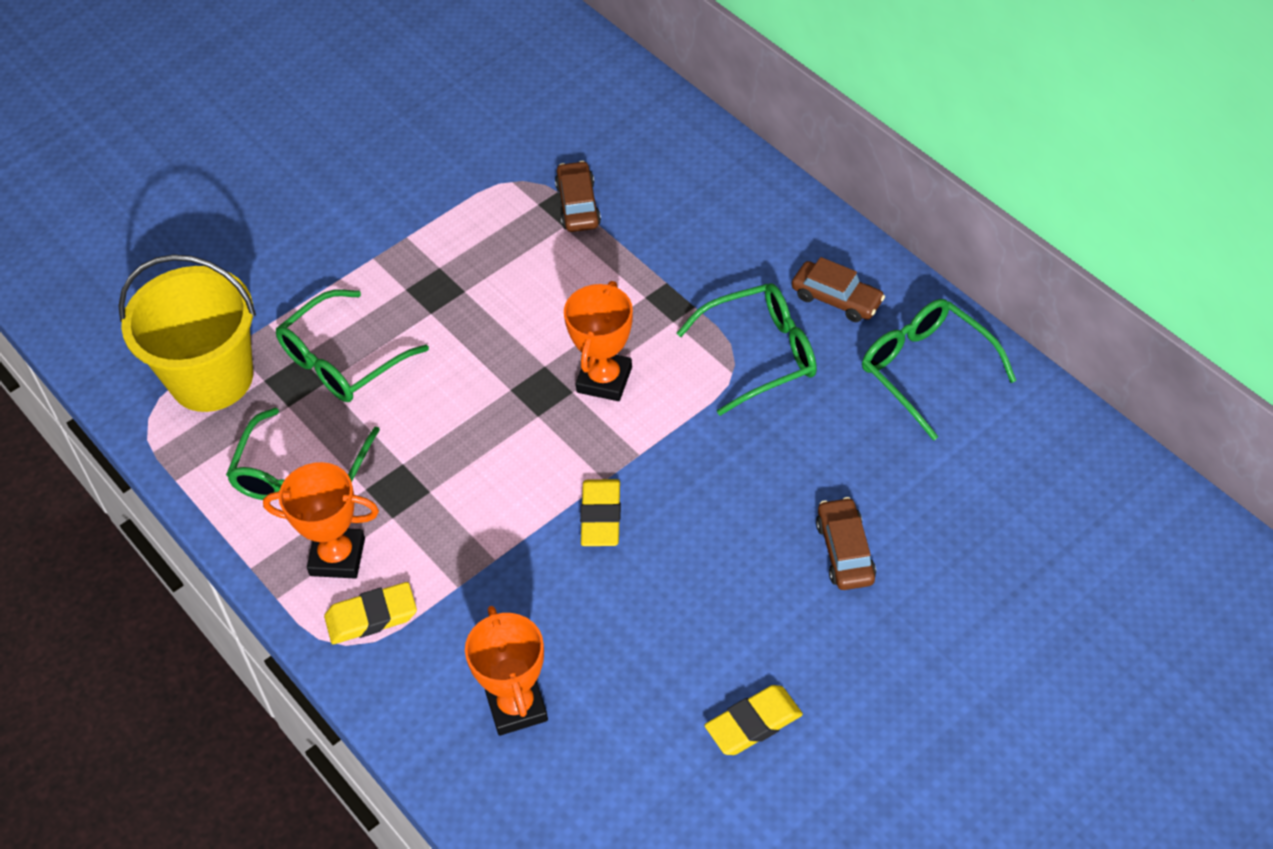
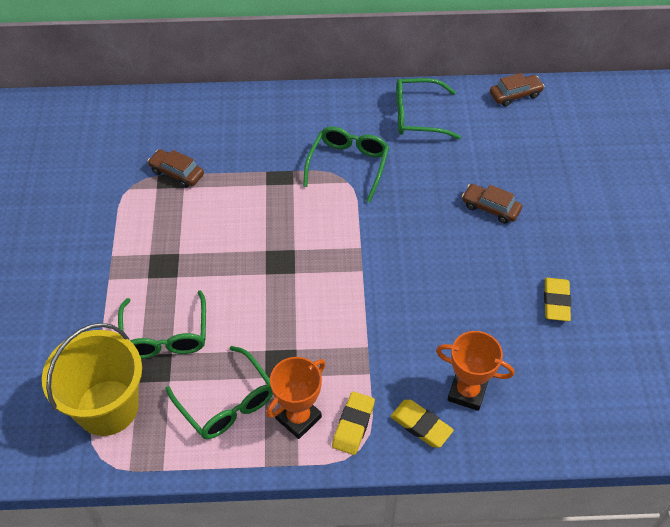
camera: 55 degrees left, 0 degrees up
orange trophy [564,281,633,401] -> none
yellow eraser [580,479,621,546] -> yellow eraser moved to [390,400,454,448]
brown car [792,257,885,322] -> brown car moved to [490,73,545,106]

